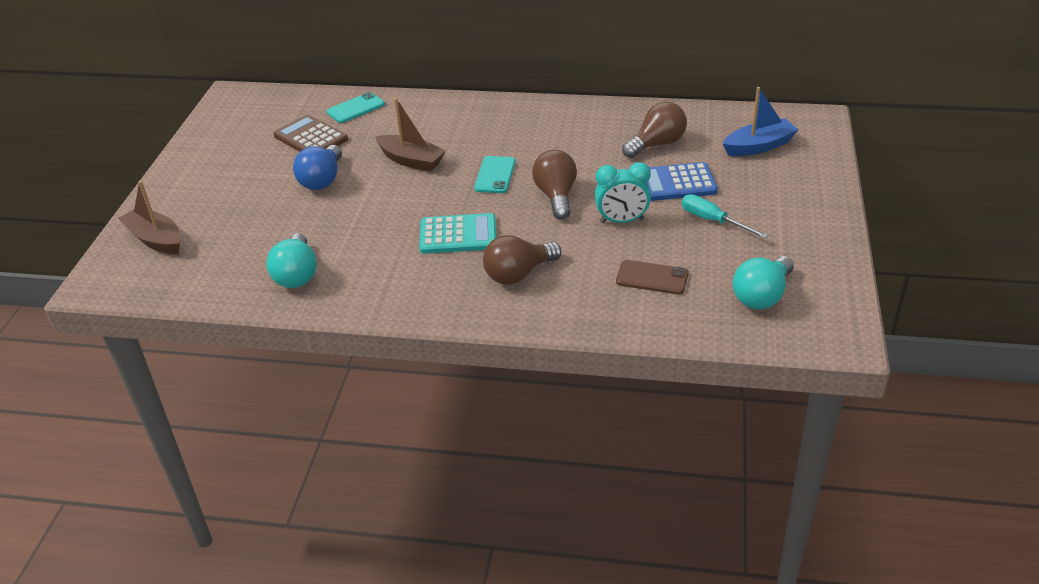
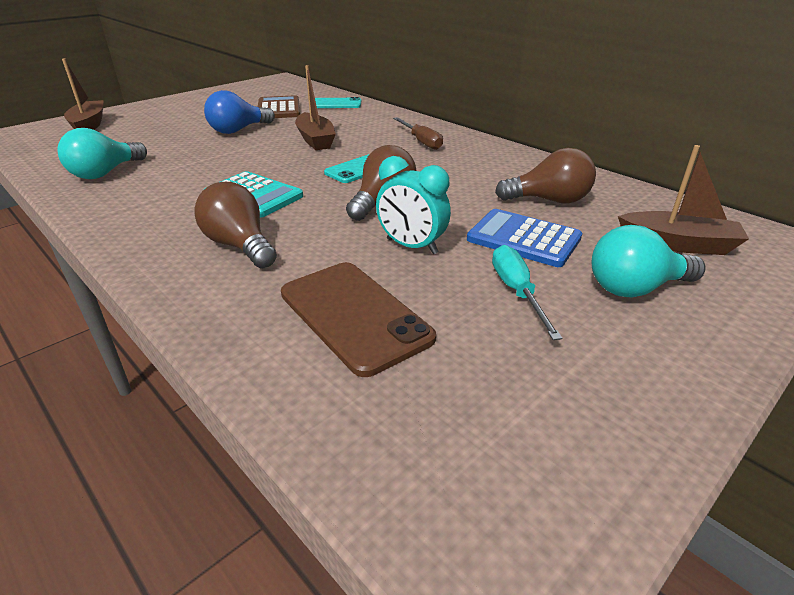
camera: 35 degrees right, 5 degrees down
brown light bulb [483,235,562,285] -> brown light bulb turned 45 degrees clockwise [194,182,277,268]
brown phone [616,260,689,295] -> brown phone [281,262,436,377], size x1.59
blue boat [723,87,799,156] -> brown boat [618,145,749,255]
turquoise light bulb [732,256,794,309] -> turquoise light bulb moved to [591,225,706,297]
none -> brown screwdriver [393,117,443,150]

